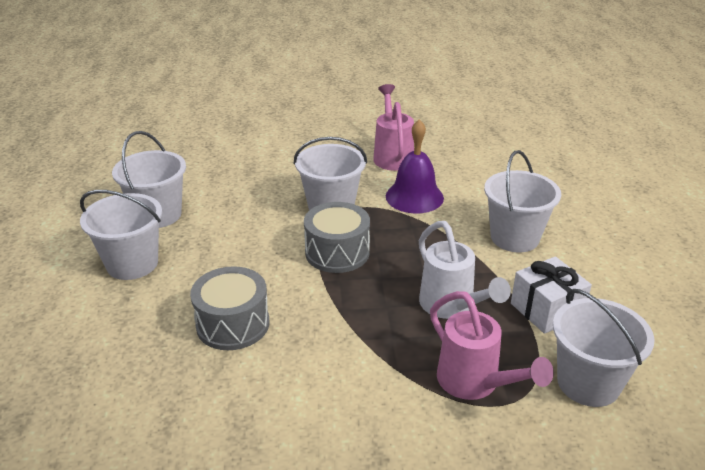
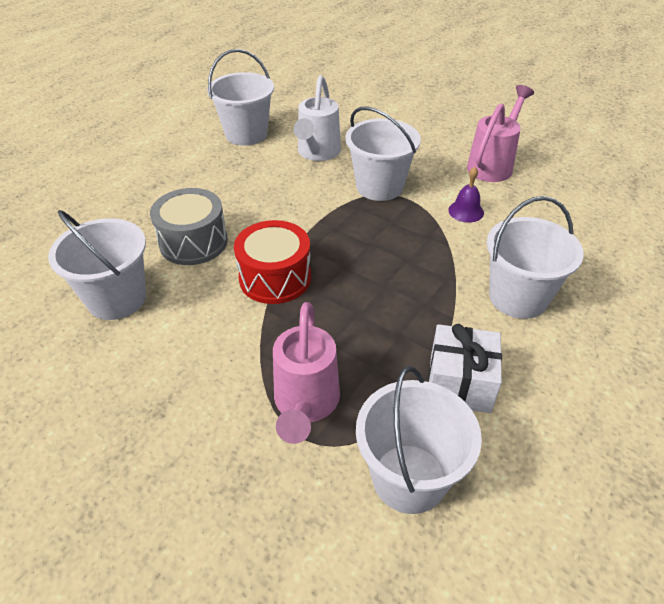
camera: 40 degrees right, 10 degrees up
white bucket [80,190,162,280] -> white bucket moved to [48,210,146,320]
grey drum [304,202,370,273] -> none
purple bell [386,119,444,213] -> purple bell [448,167,484,223], size x0.55
white watering can [419,221,511,319] -> white watering can moved to [294,75,341,161]
none -> red drum [234,220,311,304]

